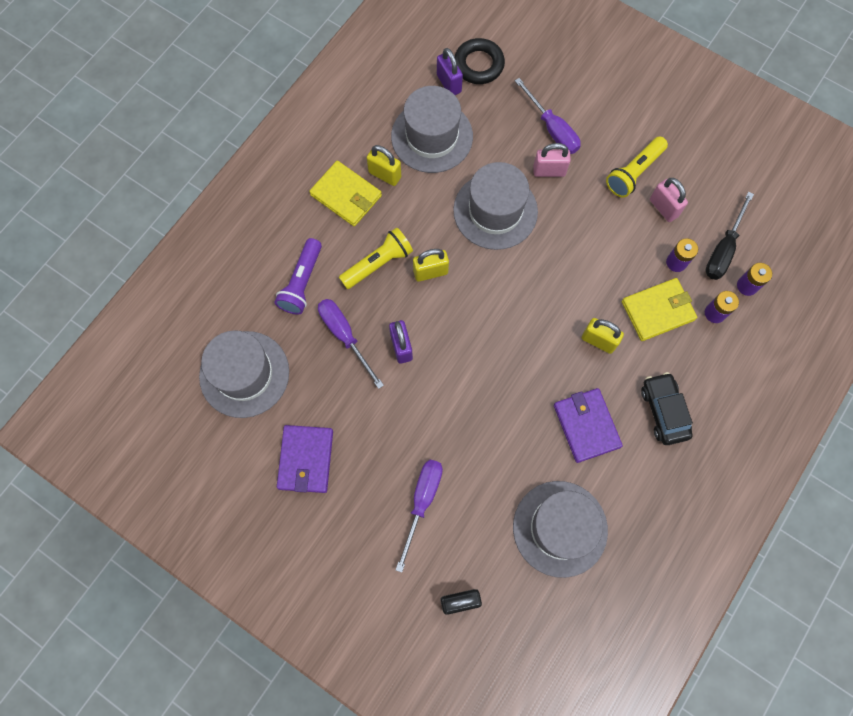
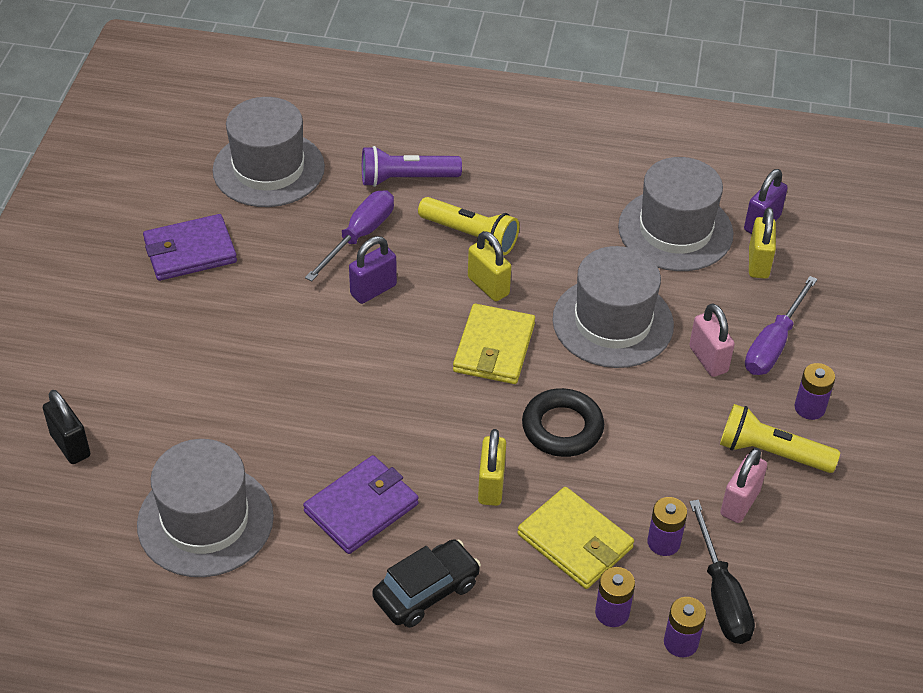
camera: 65 degrees right, 25 degrees down
yellow wallet [309,161,382,226] -> yellow wallet moved to [453,304,535,384]
yellow padlock [367,145,401,186] -> yellow padlock moved to [749,207,776,279]
purple screwdriver [396,460,443,573] -> none
black ring [455,38,505,84] -> black ring moved to [522,388,604,457]
black screwdriver [705,192,754,280] -> black screwdriver turned 105 degrees counterclockwise [689,500,755,644]
none -> purple battery [795,363,835,420]

